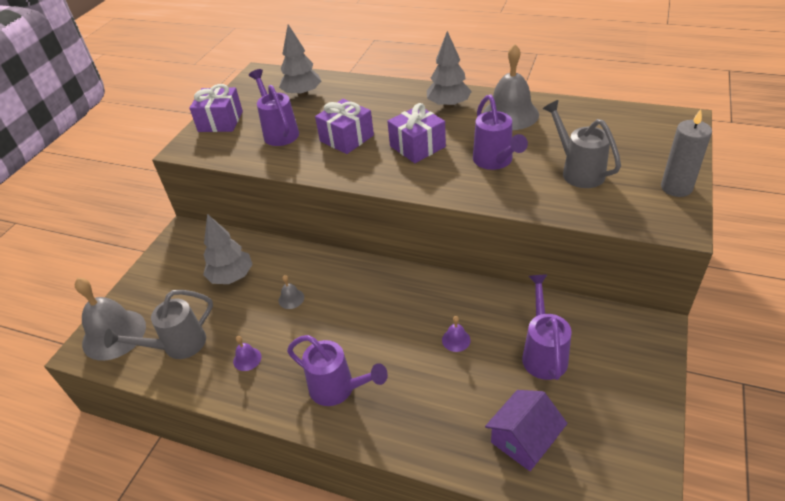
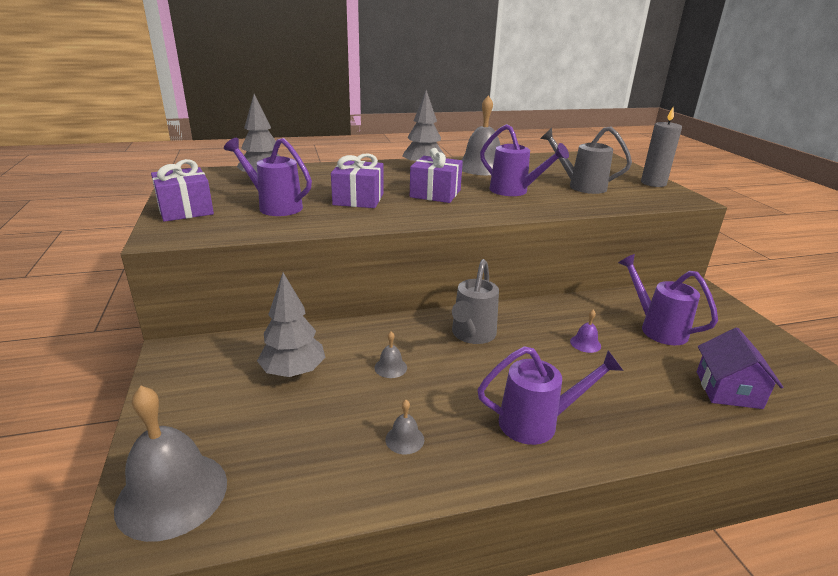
camera: 40 degrees left, 15 degrees down
grey watering can [104,290,213,359] -> grey watering can moved to [452,259,499,344]
purple bell [233,336,261,371] -> grey bell [385,400,425,454]

